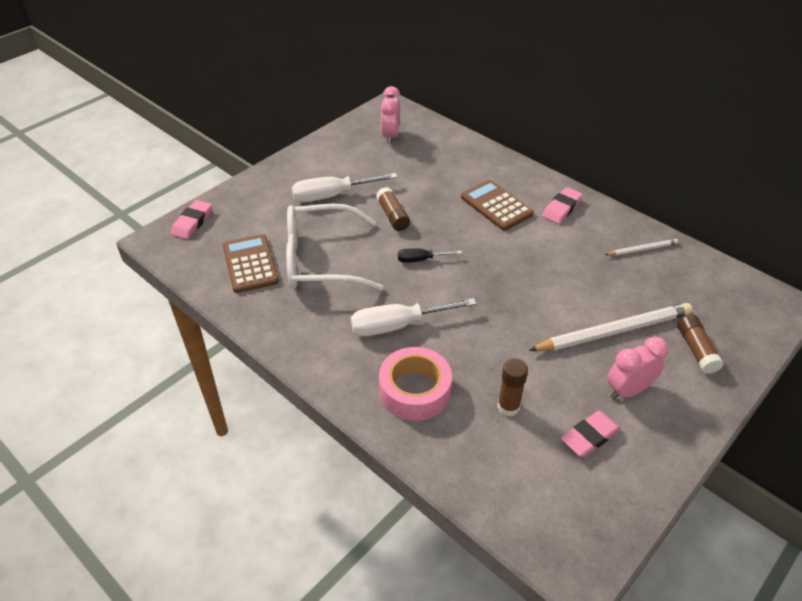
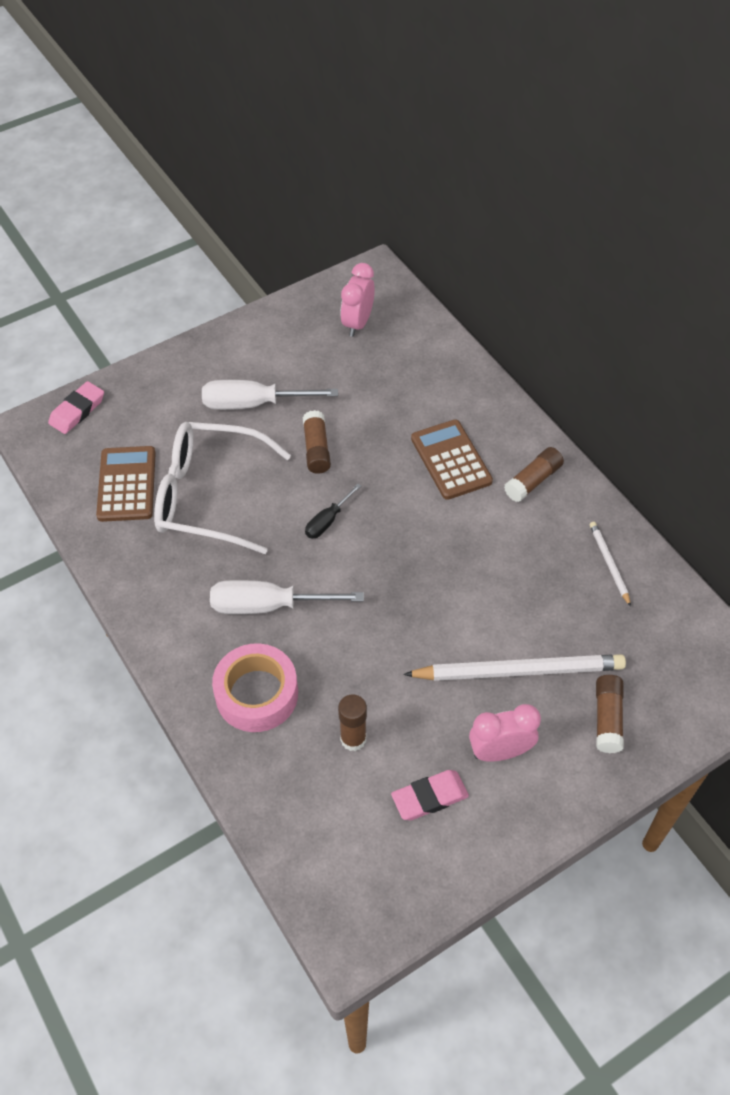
camera: 15 degrees right, 10 degrees up
black screwdriver [398,249,462,263] -> black screwdriver turned 60 degrees counterclockwise [305,483,361,539]
pink eraser [542,187,583,224] -> brown glue stick [504,447,564,502]
white pencil [605,239,678,256] -> white pencil turned 105 degrees counterclockwise [589,522,631,607]

